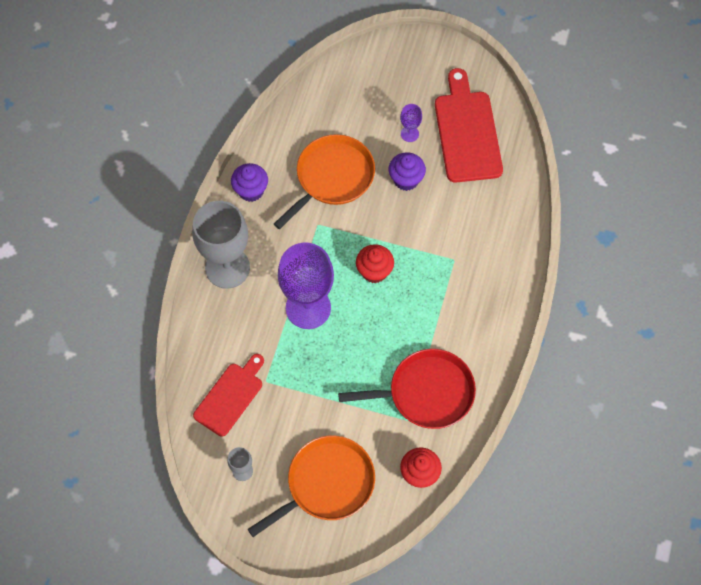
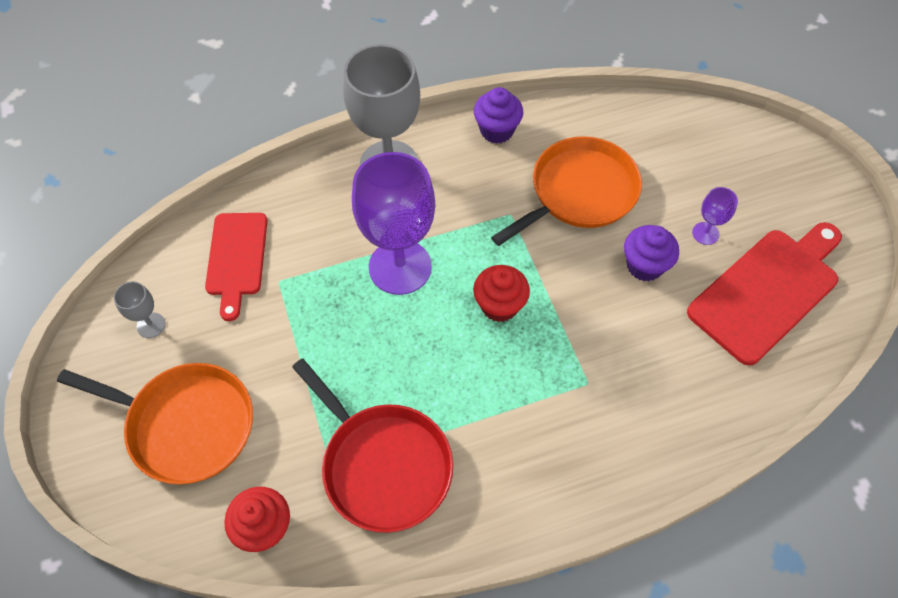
camera: 55 degrees right, 5 degrees down
red cutting board [193,354,264,437] -> red cutting board turned 90 degrees clockwise [205,213,267,321]
orange pan [274,134,375,229] -> orange pan turned 45 degrees counterclockwise [491,136,642,246]

